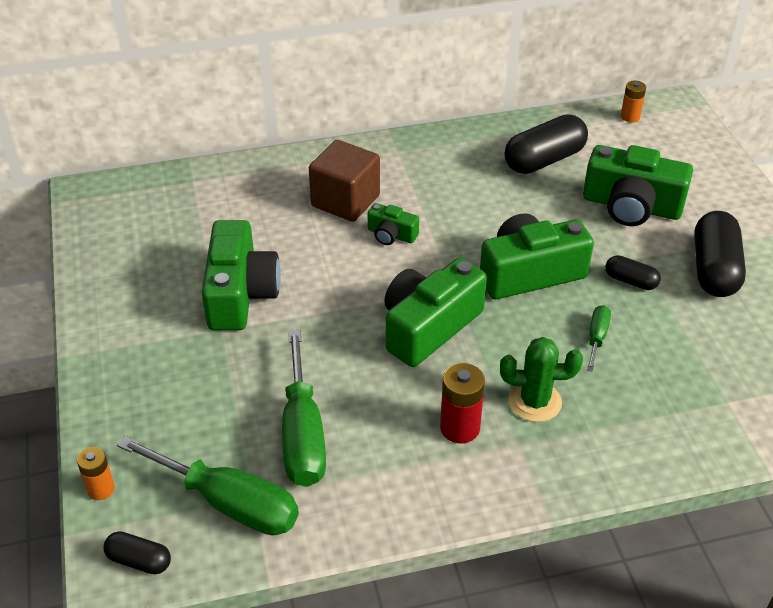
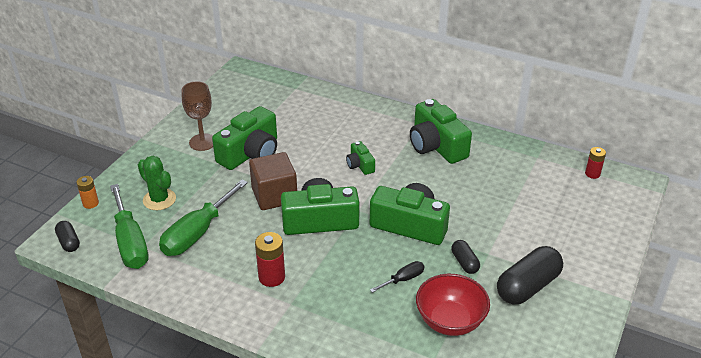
camera: 40 degrees right, 5 degrees down
brown cube [309,140,380,222] -> brown cube moved to [249,152,297,210]
green cactus [500,337,583,422] -> green cactus moved to [138,156,176,210]
black capsule [504,114,588,174] -> none
green camera [583,145,693,226] -> green camera moved to [410,99,472,164]
green screwdriver [587,305,611,372] -> black screwdriver [370,261,424,293]
orange battery [621,80,646,122] -> red battery [585,147,606,179]
none -> brown goblet [182,81,213,151]
none -> red bowl [416,274,490,336]

